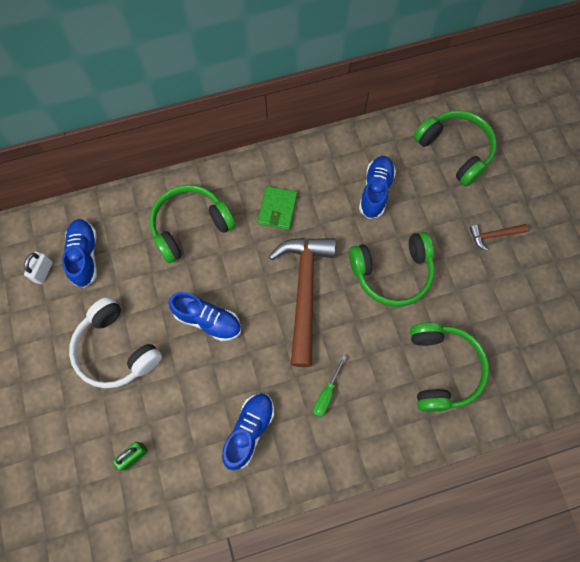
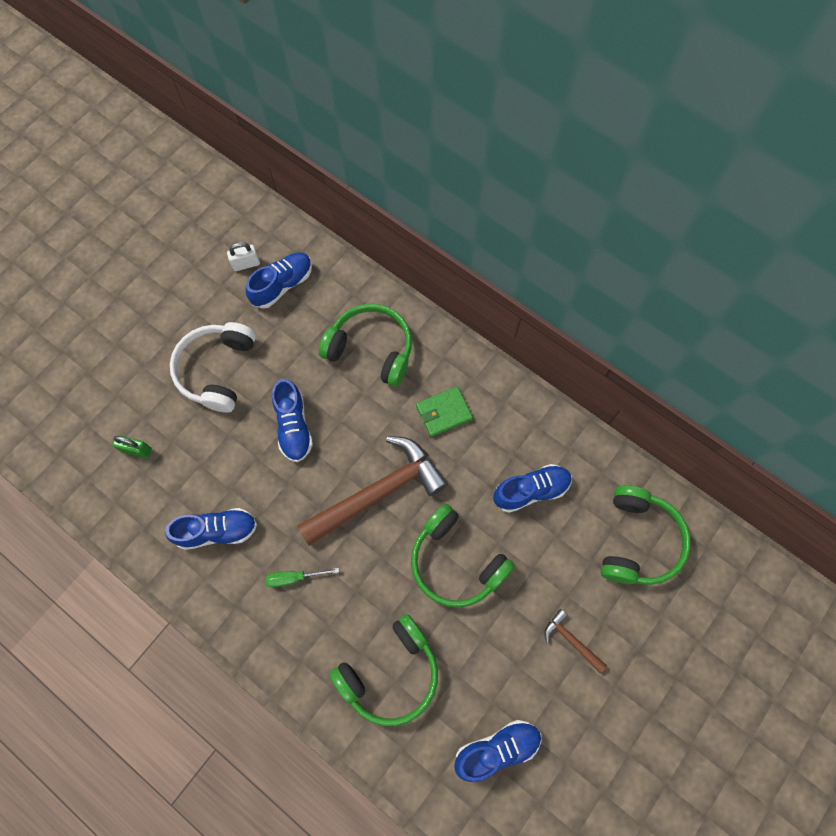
camera: 55 degrees right, 0 degrees up
none -> blue shoe [454,720,541,782]

